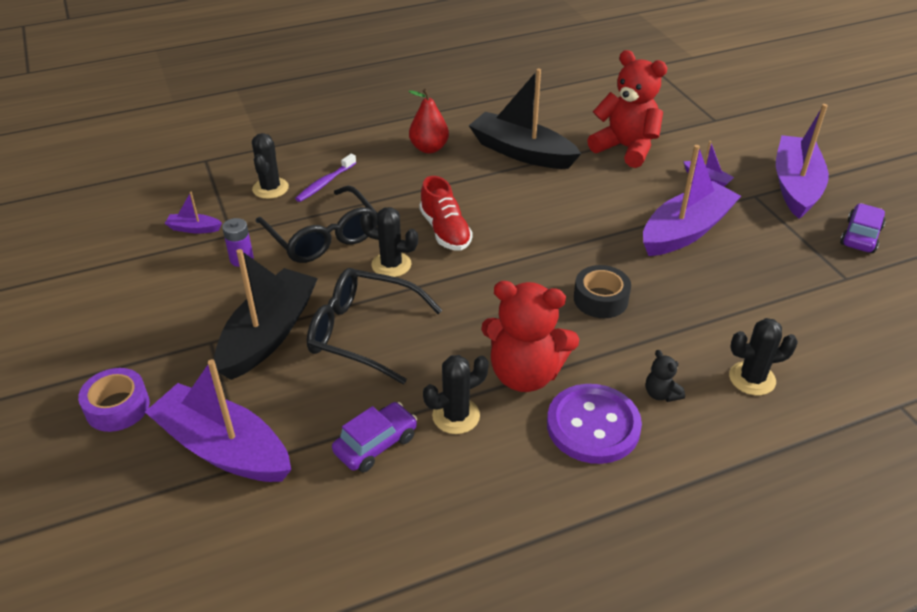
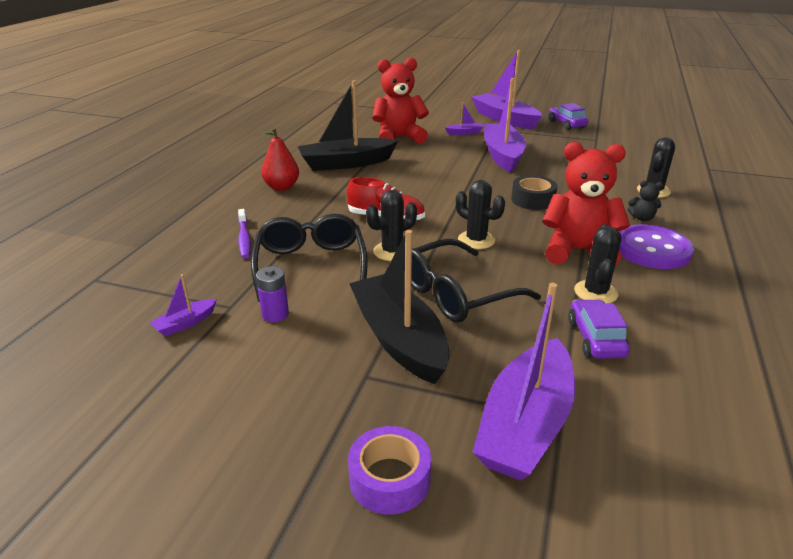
camera: 50 degrees left, 10 degrees down
purple boat [145,359,291,482] -> purple boat turned 45 degrees counterclockwise [472,283,575,481]
black cactus [252,133,289,199] -> black cactus moved to [456,180,505,249]
black glasses [256,186,377,263] -> black glasses turned 105 degrees counterclockwise [251,214,368,302]
red teddy bear [481,281,579,392] -> red teddy bear turned 135 degrees counterclockwise [542,142,630,265]

